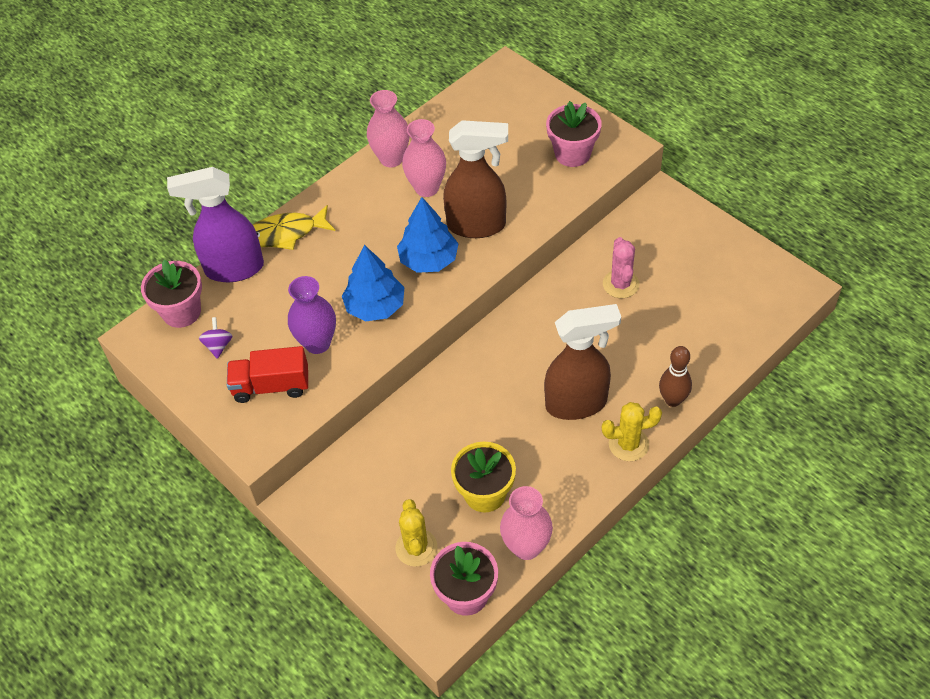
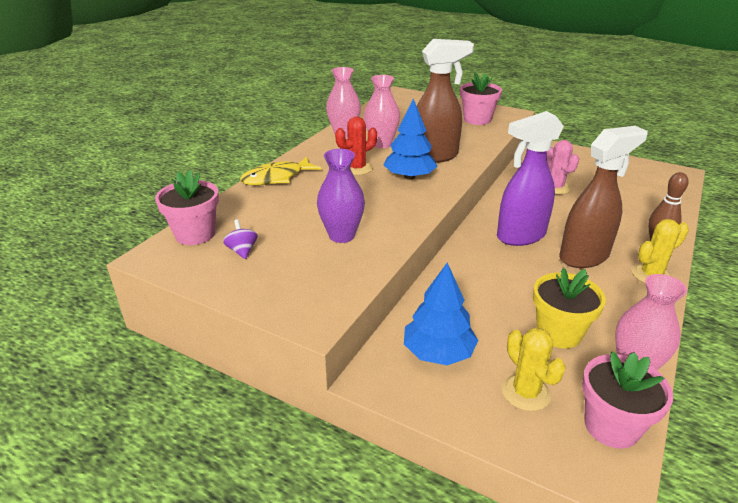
camera: 20 degrees left, 20 degrees down
purple spray bottle [167,167,264,282] -> purple spray bottle moved to [497,111,564,246]
red truck [227,346,308,403] -> none
blue tree [342,245,404,322] -> blue tree moved to [404,263,478,365]
none -> red cactus [335,117,377,175]

